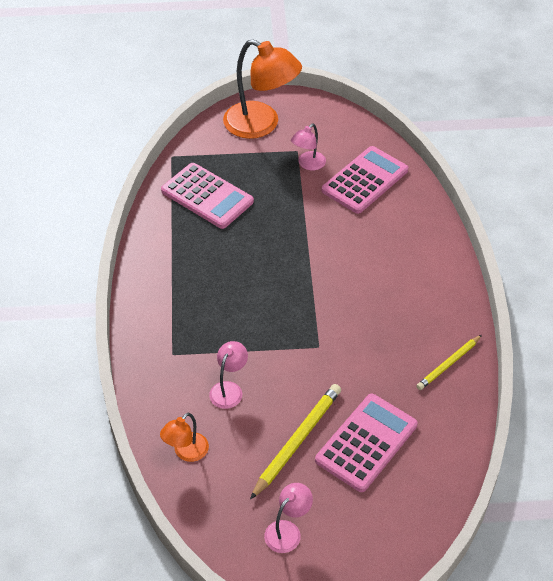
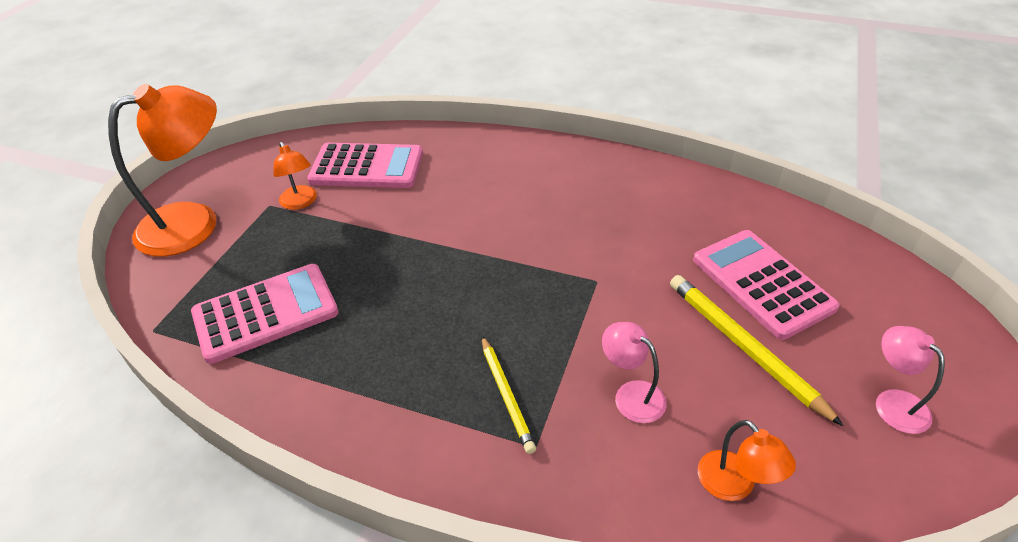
camera: 65 degrees left, 5 degrees down
pink lamp [291,124,326,171] -> orange lamp [273,142,317,210]
pink calculator [322,146,408,214] -> pink calculator turned 120 degrees clockwise [307,143,423,188]
yellow pencil [416,335,482,390] -> yellow pencil moved to [482,336,536,454]

